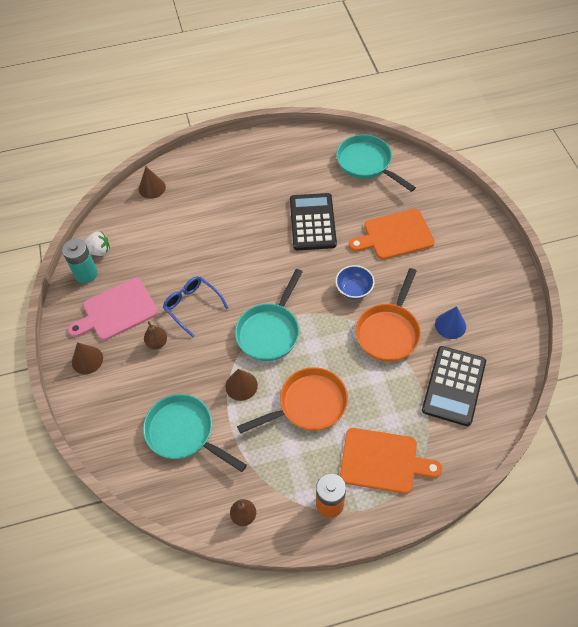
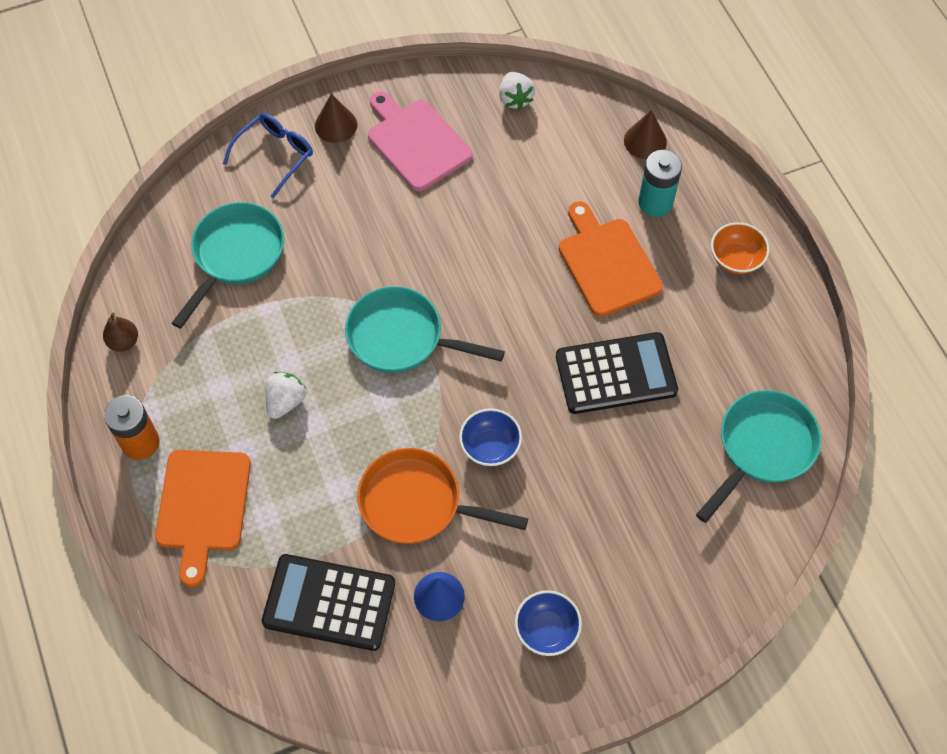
camera: 80 degrees right, 5 degrees up
turquoise battery [62,239,98,283] -> turquoise battery moved to [638,150,682,217]
brown pear [144,321,167,349] -> none
blue glasses [163,276,229,337] -> blue glasses moved to [223,113,313,198]
brown cone [225,369,258,401] -> none
orange pan [237,367,348,434] -> white strawberry [266,372,306,419]
orange cutting board [349,209,435,260] -> orange cutting board moved to [559,201,663,317]
none -> blue bowl [515,590,582,656]
none -> orange bowl [711,222,770,274]

